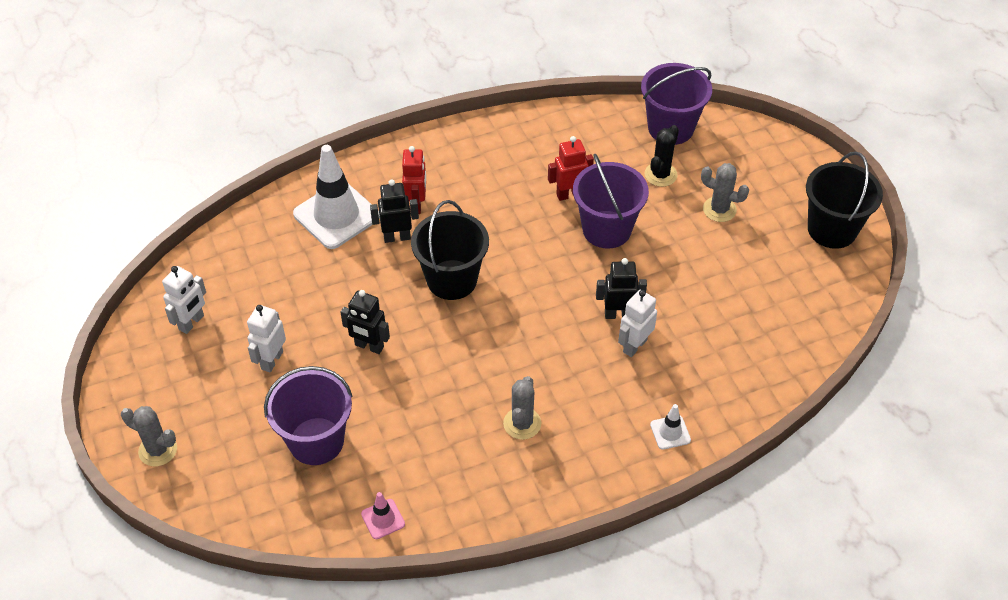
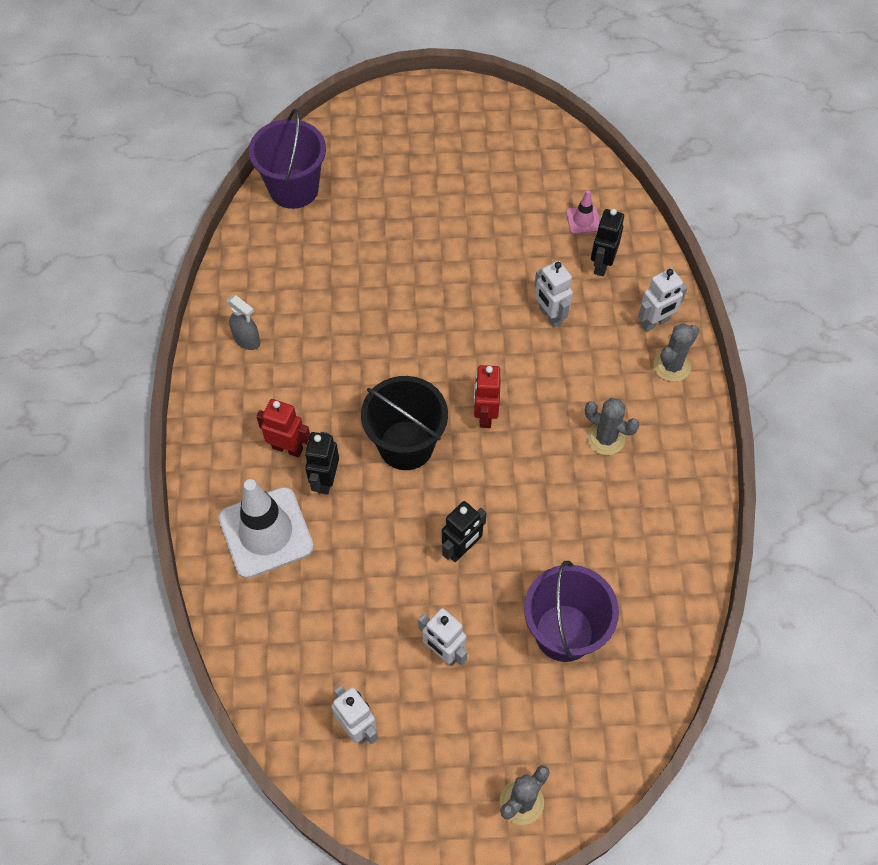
camera: 70 degrees left, 10 degrees up
pink traffic cone [361,492,405,539] -> pink traffic cone moved to [566,190,600,234]
red robot [548,136,594,201] -> red robot moved to [474,365,501,428]
purple bucket [573,154,649,249] -> none
black robot [596,258,647,319] -> black robot moved to [591,209,624,276]
black cactus [645,125,679,187] -> none
white traffic cone [650,404,691,450] -> white robot [638,268,688,332]
grey cactus [701,163,749,222] -> grey cactus moved to [654,323,699,382]
black bucket [806,151,883,249] -> none
none -> grey spray bottle [227,295,260,350]

